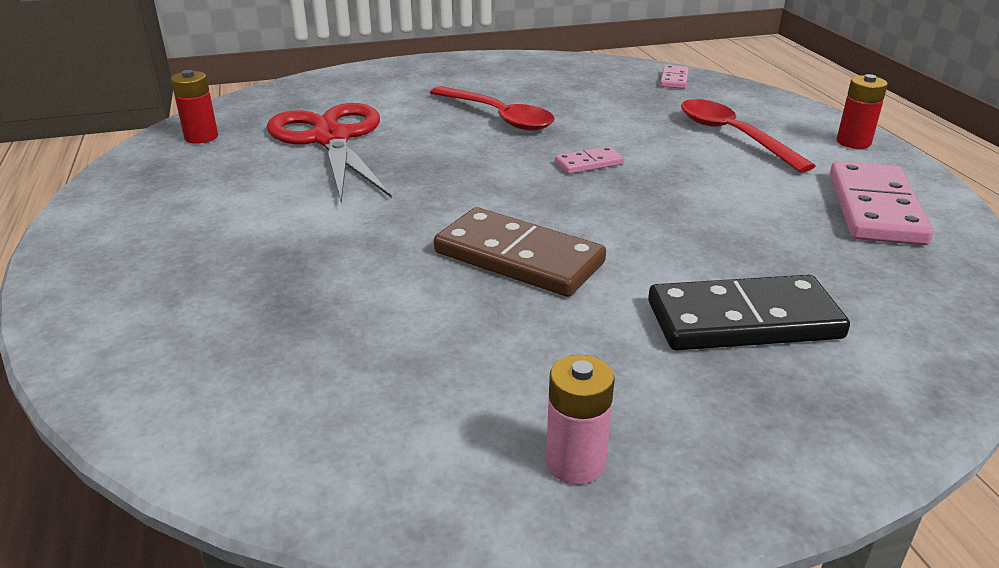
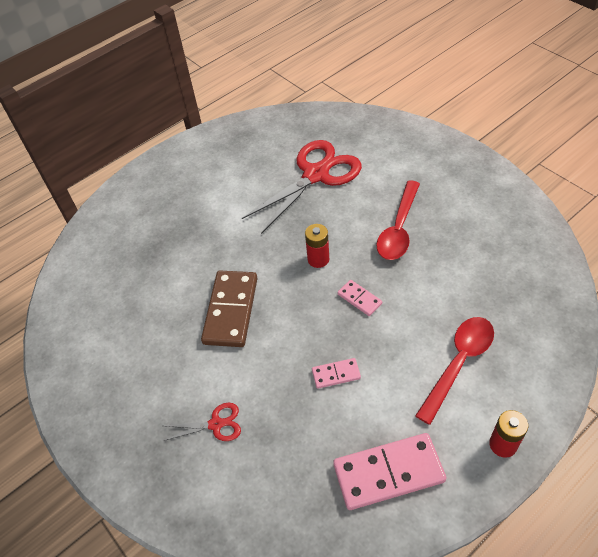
camera: 70 degrees right, 20 degrees up
red battery [171,70,218,144] -> red battery moved to [305,224,329,268]
pink battery [546,355,614,484] -> none
black domino [648,275,850,350] -> red scissors [163,403,241,441]
pink domino [660,65,689,89] -> pink domino moved to [312,358,361,389]

